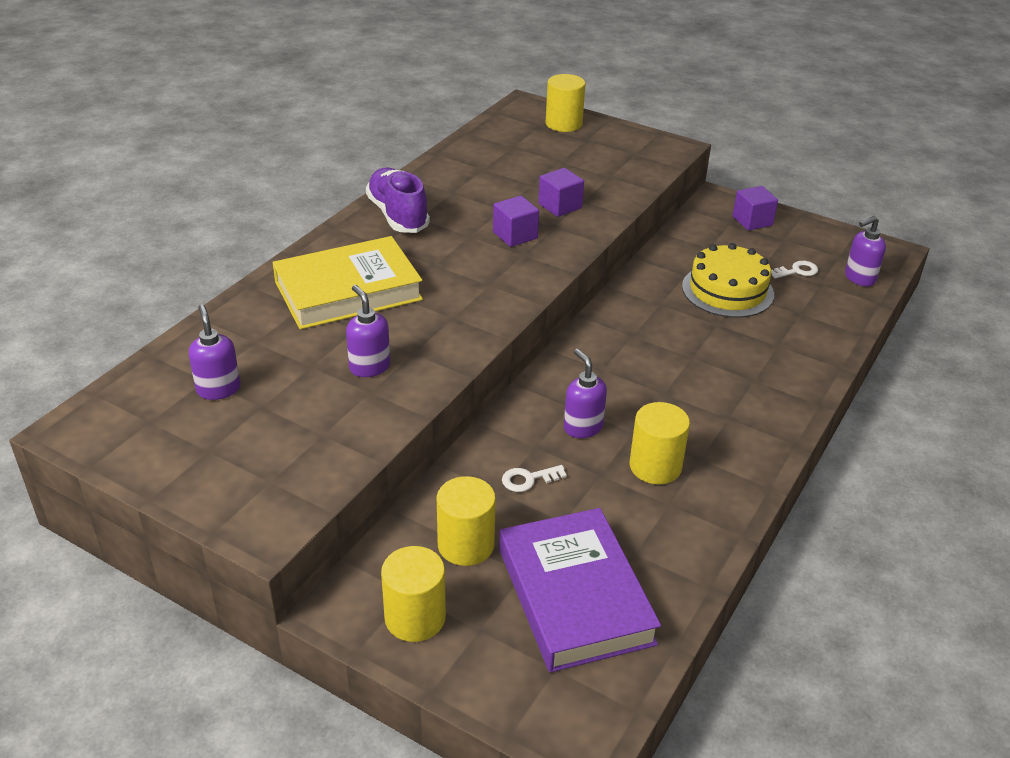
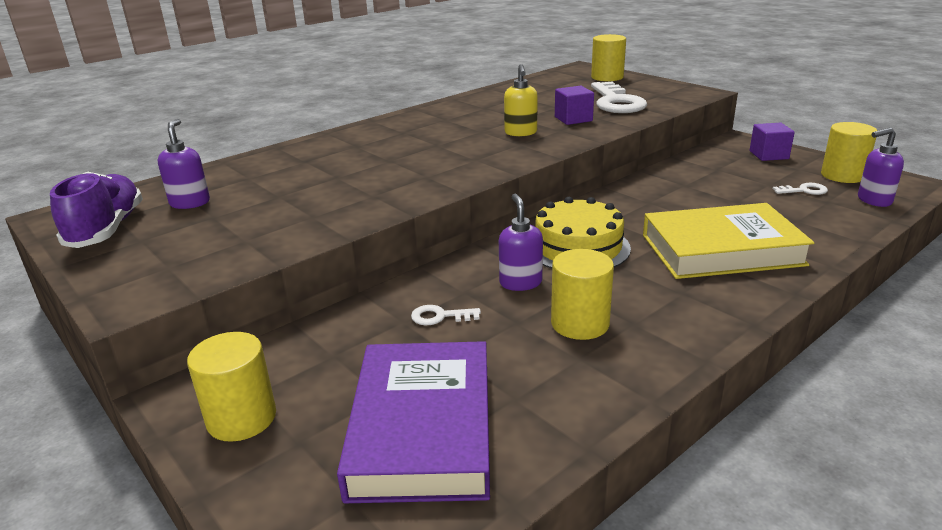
camera: 20 degrees right, 10 degrees down
yellow book [272,236,423,330] -> yellow book moved to [643,203,815,279]
purple soap dispenser [346,285,390,377] -> none
purple shoe [366,168,430,233] -> purple shoe moved to [50,172,143,248]
yellow cylinder [437,476,496,566] -> yellow cylinder moved to [821,122,877,183]
purple cube [493,196,539,247] -> yellow soap dispenser [504,64,538,136]
yellow cake [682,243,774,318] -> yellow cake moved to [535,197,631,269]
none -> white key [591,82,647,113]

